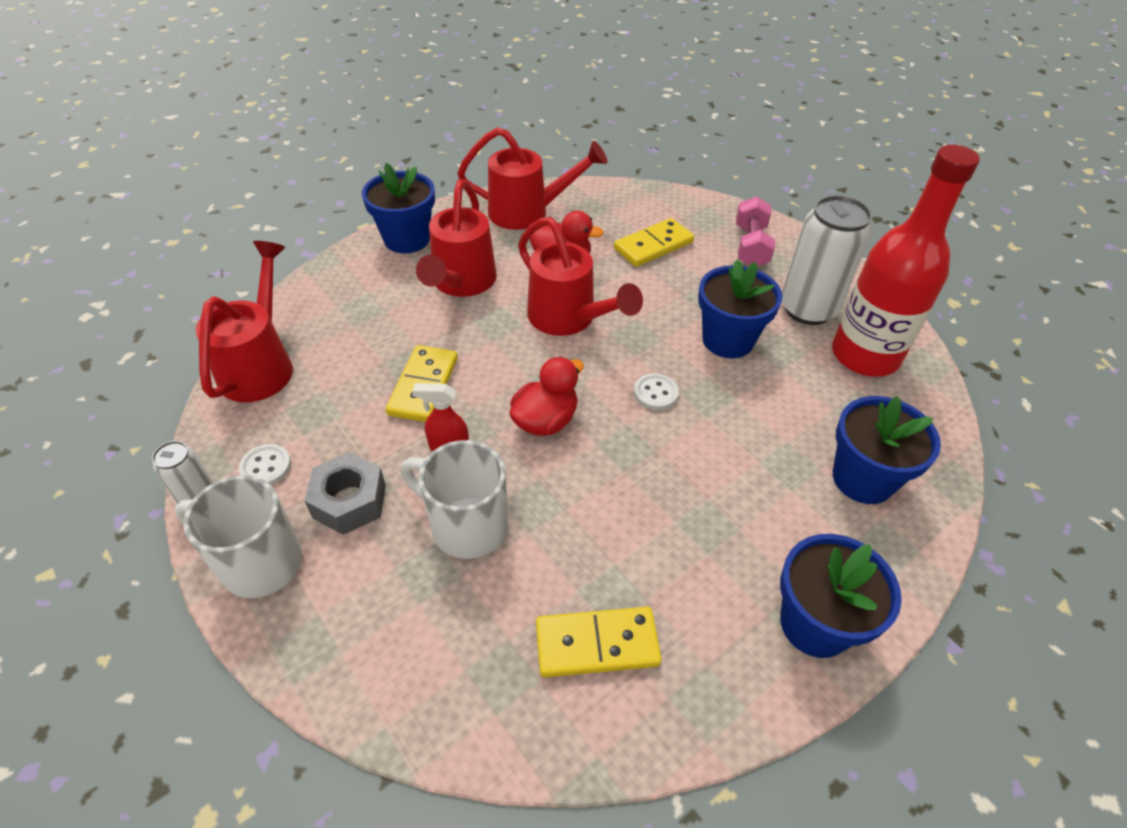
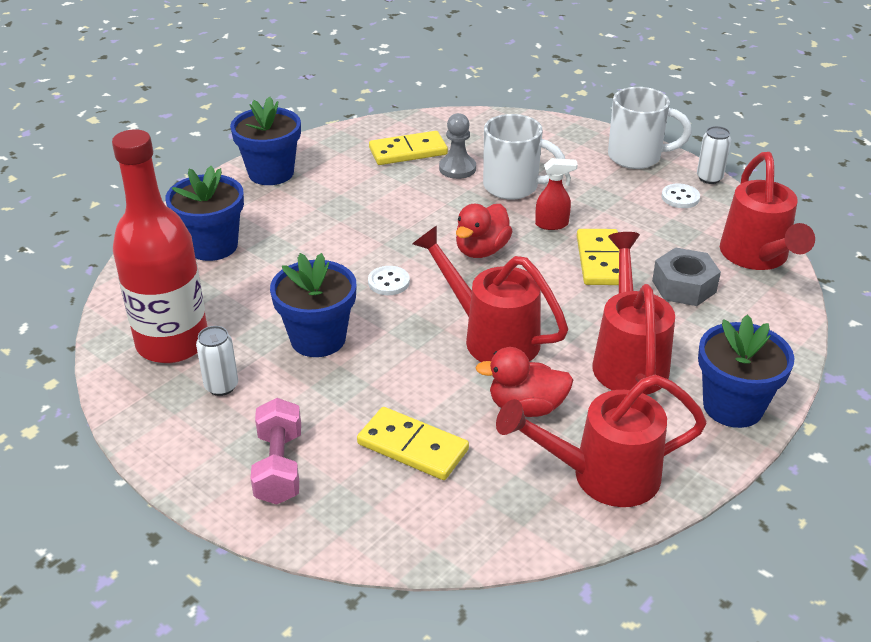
camera: 170 degrees right, 10 degrees down
grey nut [304,452,386,535] -> grey nut moved to [652,247,721,306]
yellow domino [614,218,694,267] -> yellow domino turned 75 degrees clockwise [357,407,469,480]
white can [782,195,872,325] -> white can [196,326,238,396], size x0.50
none -> grey pawn [439,113,476,179]

